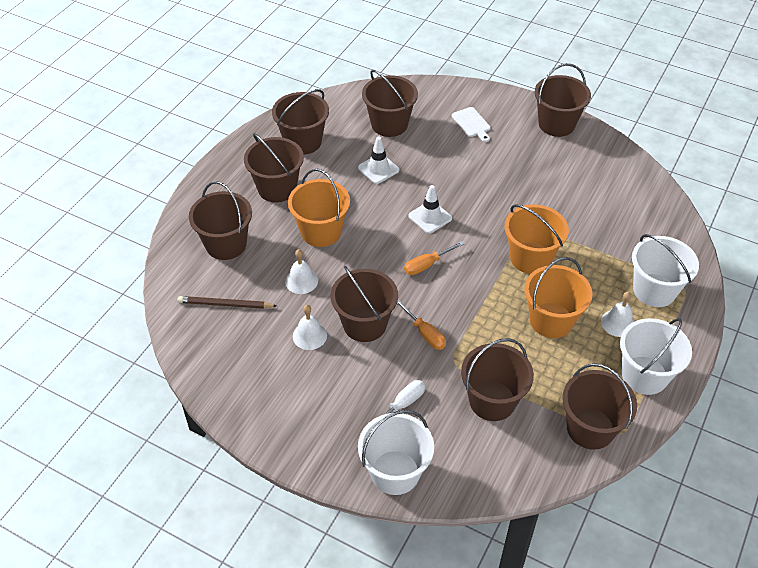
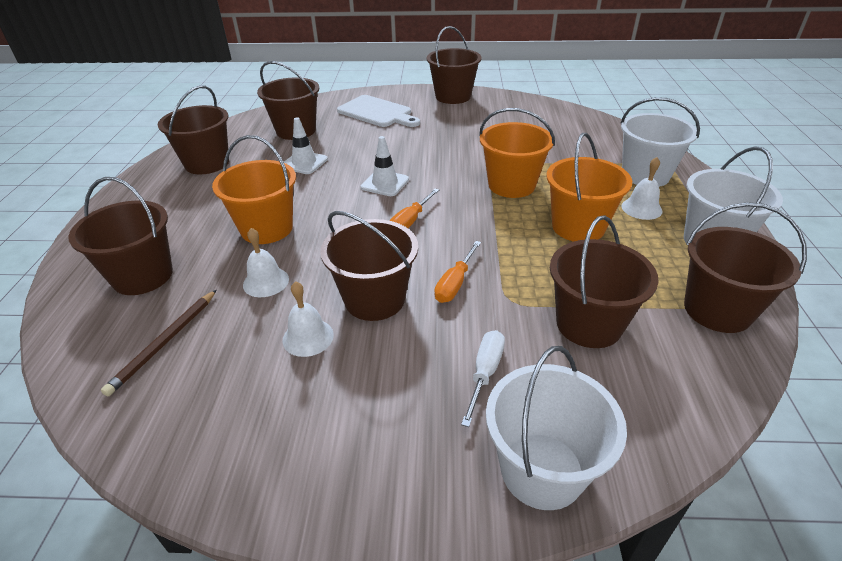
camera: 25 degrees left, 10 degrees down
brown pencil [178,296,277,309] -> brown pencil turned 45 degrees counterclockwise [101,290,217,396]
brown bucket [244,133,304,202] -> none
orange screwdriver [397,299,446,350] -> orange screwdriver turned 90 degrees clockwise [434,241,481,303]
white cutting board [452,107,491,142] -> white cutting board [337,95,420,127], size x1.71

